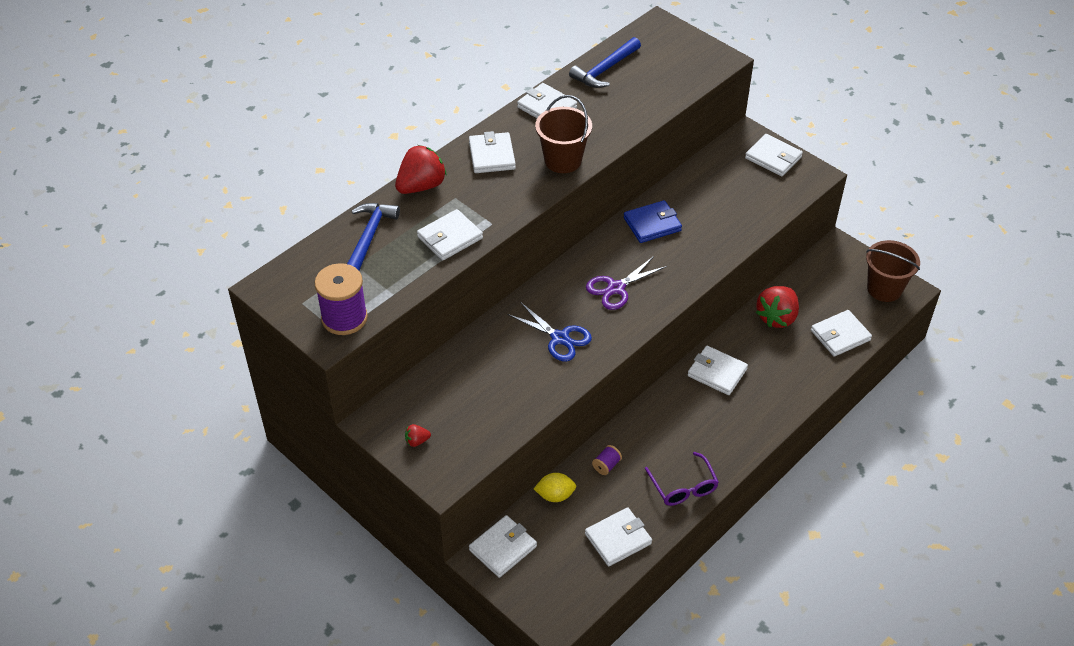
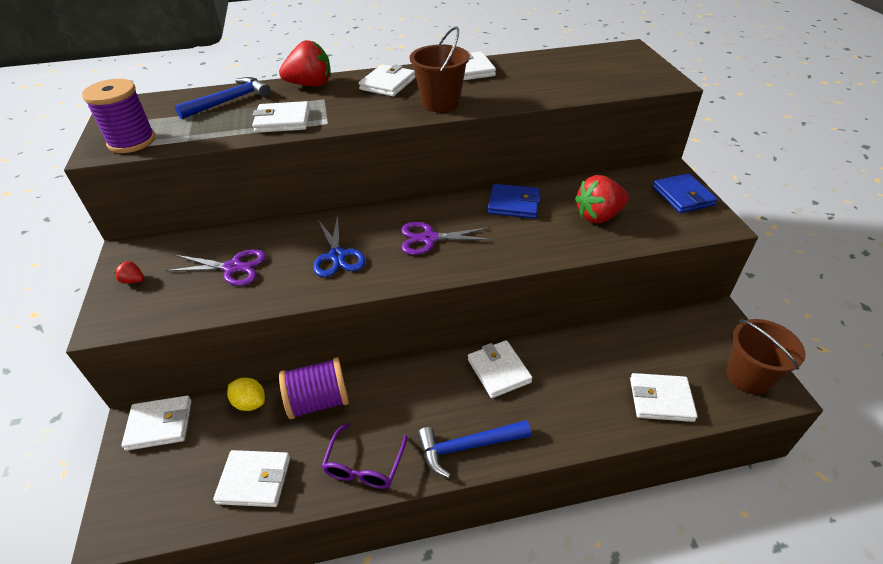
camera: 35 degrees right, 5 degrees down
blue hammer [569,37,641,88] -> blue hammer moved to [418,420,531,478]
purple spool [592,445,622,475] -> purple spool [279,357,349,419], size x2.18
white wallet [745,134,803,177] -> blue wallet [653,173,718,213]
red strawberry [756,286,799,328] -> red strawberry moved to [575,175,629,223]
none -> purple scissors [166,249,266,286]

